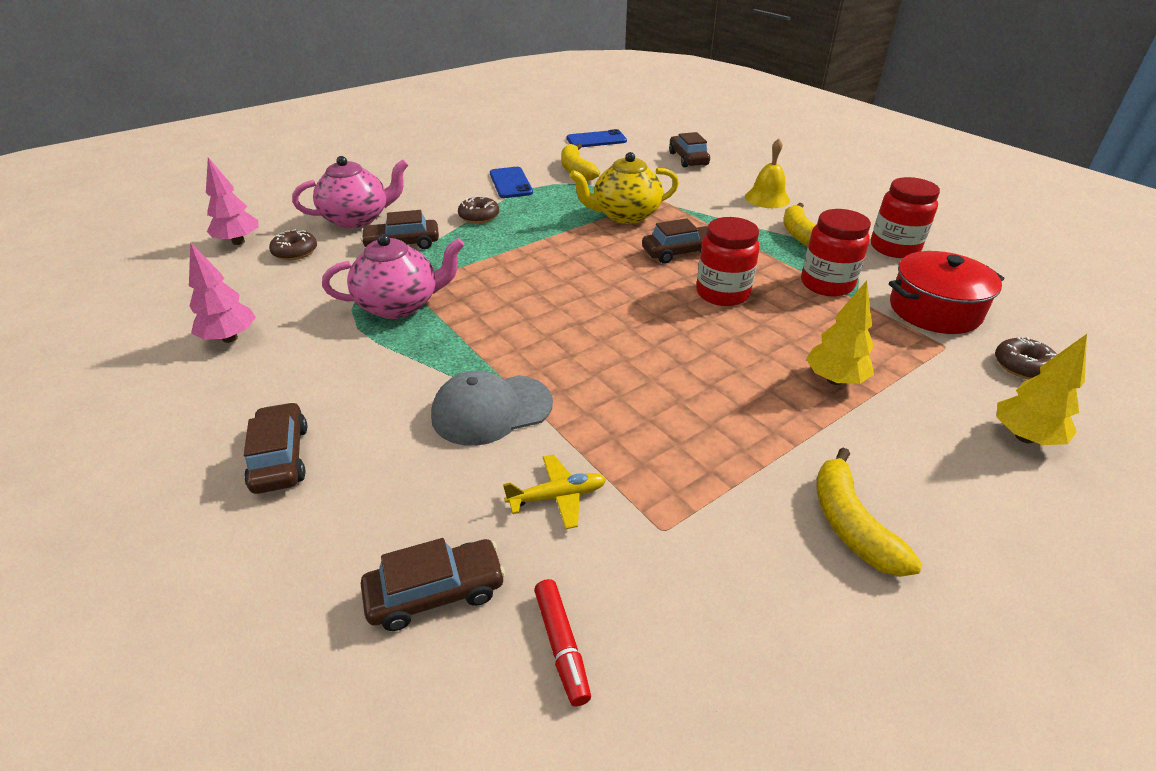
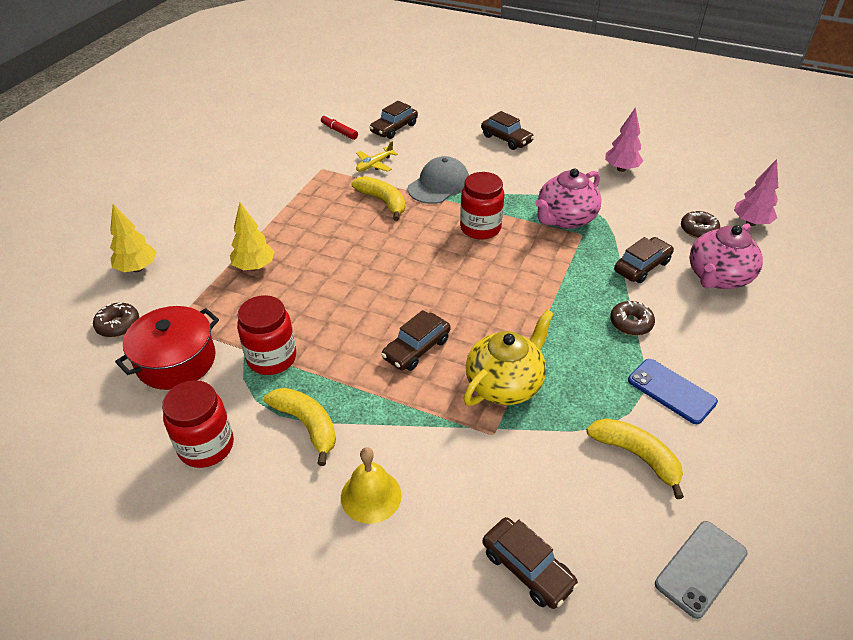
camera: 150 degrees right, 5 degrees up
blue phone [567,129,627,147] -> grey phone [655,521,748,619]
red jar [696,217,760,306] -> red jar moved to [460,172,504,240]
yellow banana [817,447,922,577] -> yellow banana moved to [352,176,405,221]

